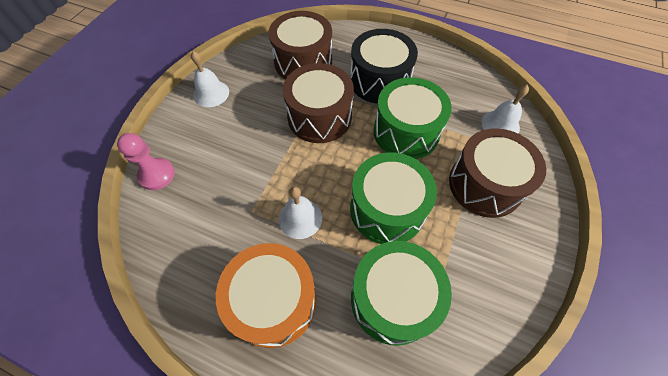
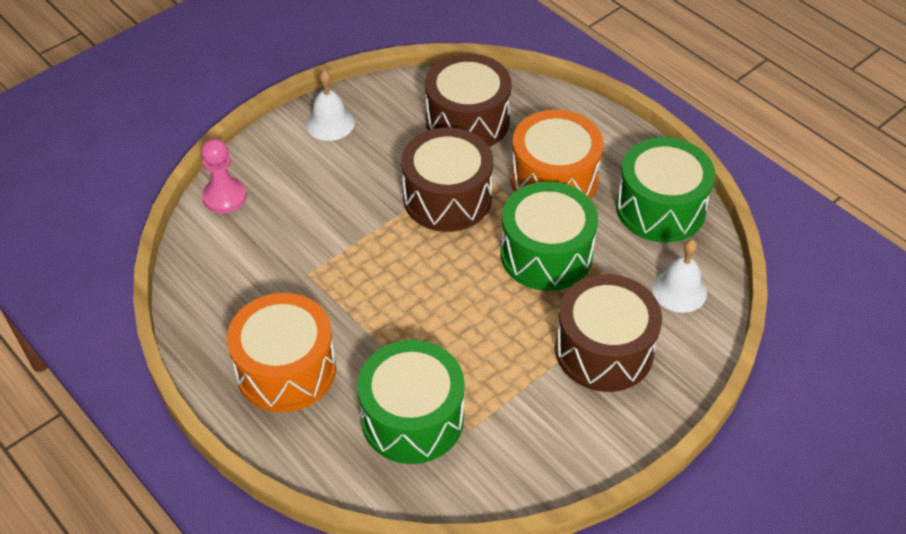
camera: 25 degrees right, 10 degrees down
white bell [279,186,322,239] -> none
black drum [350,29,418,104] -> orange drum [511,110,603,200]
green drum [350,152,437,244] -> green drum moved to [616,137,715,242]

